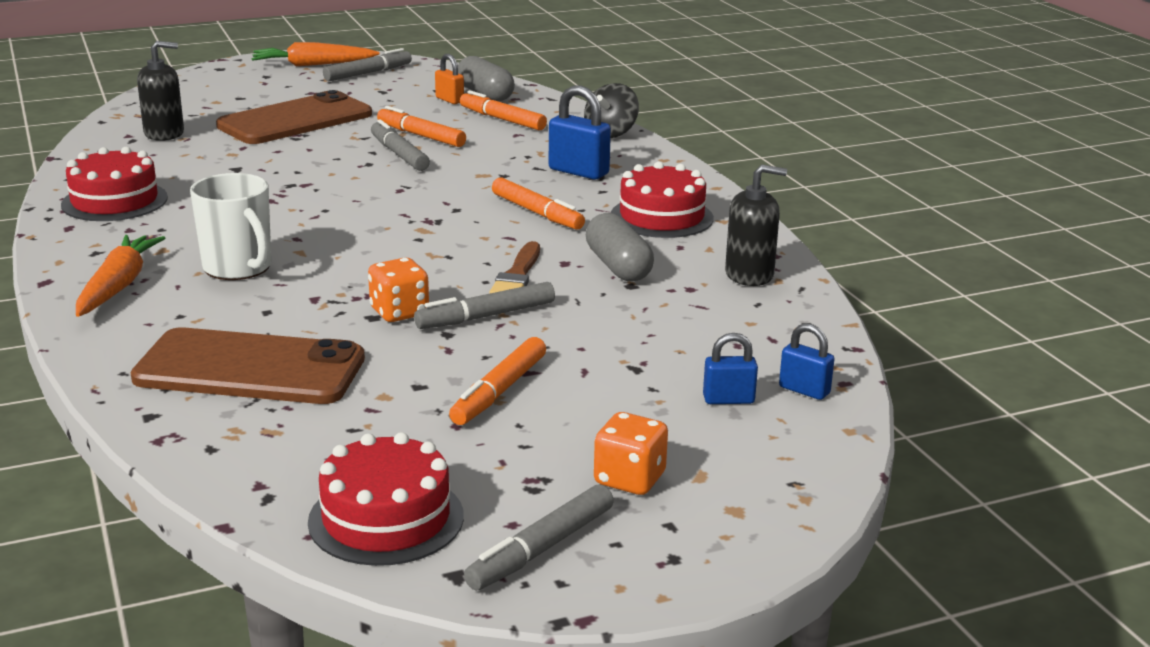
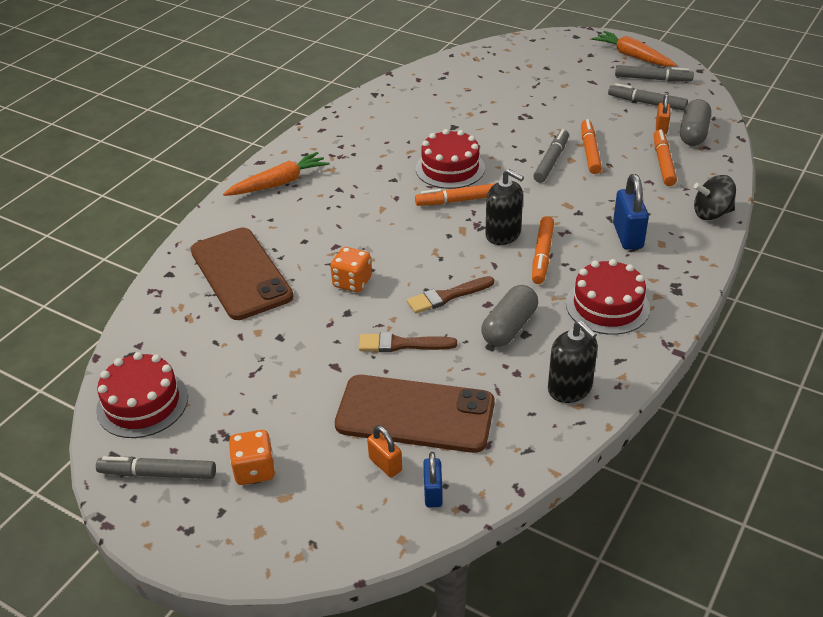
camera: 55 degrees right, 15 degrees up
red cake [61,147,168,221] -> red cake moved to [416,129,485,189]
black soap dispenser [137,41,184,141] -> black soap dispenser moved to [485,169,524,245]
white mug [190,173,271,280] -> none
brown phone [216,90,372,144] -> brown phone moved to [335,375,495,453]
grey marker [414,282,555,329] -> grey marker moved to [608,83,688,111]
orange marker [449,337,546,425] -> orange marker moved to [415,183,496,206]
blue padlock [703,333,758,404] -> orange padlock [367,425,402,478]
none -> brown brush [359,332,457,352]

